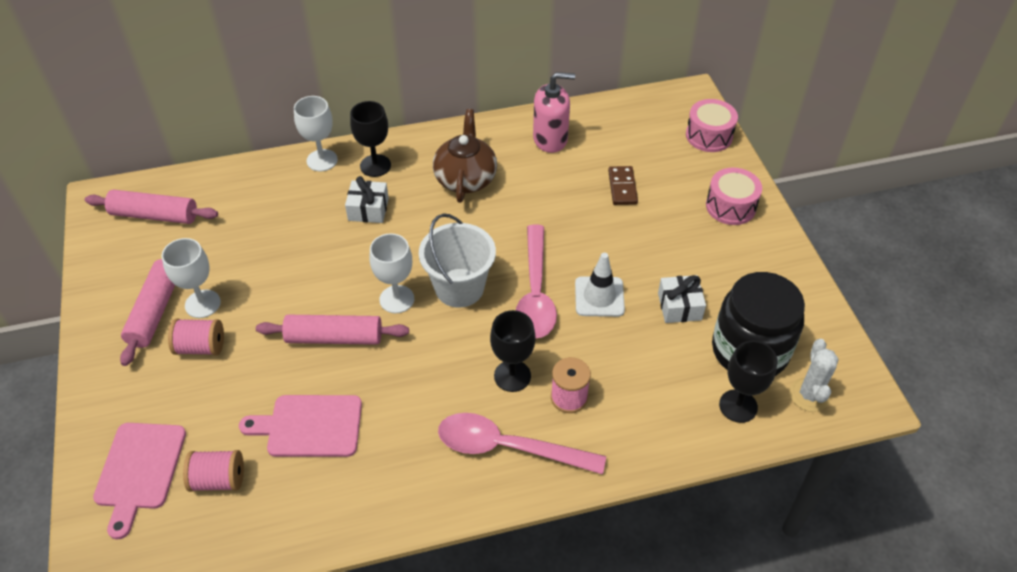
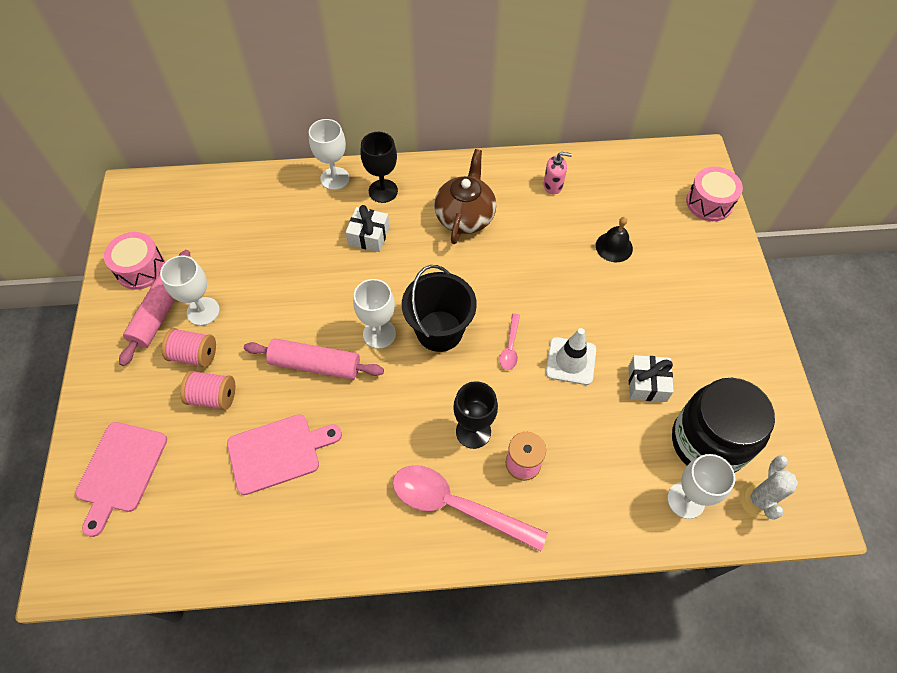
camera: 10 degrees right, 10 degrees up
pink rolling pin [85,190,218,224] -> none
pink spool [183,450,244,492] -> pink spool moved to [180,370,235,410]
pink cutting board [239,395,362,457] -> pink cutting board turned 150 degrees clockwise [227,414,342,495]
white bucket [419,213,496,307] -> black bucket [402,265,477,352]
pink spoon [516,225,557,338] -> pink spoon [499,313,520,370], size x0.46
pink soap dispenser [533,72,575,153] -> pink soap dispenser [543,152,572,194], size x0.59
brown domino [608,166,638,205] -> black bell [596,217,633,262]
pink drum [706,168,762,225] -> pink drum moved to [104,232,165,290]
black goblet [719,341,777,423] -> white goblet [667,454,735,519]

